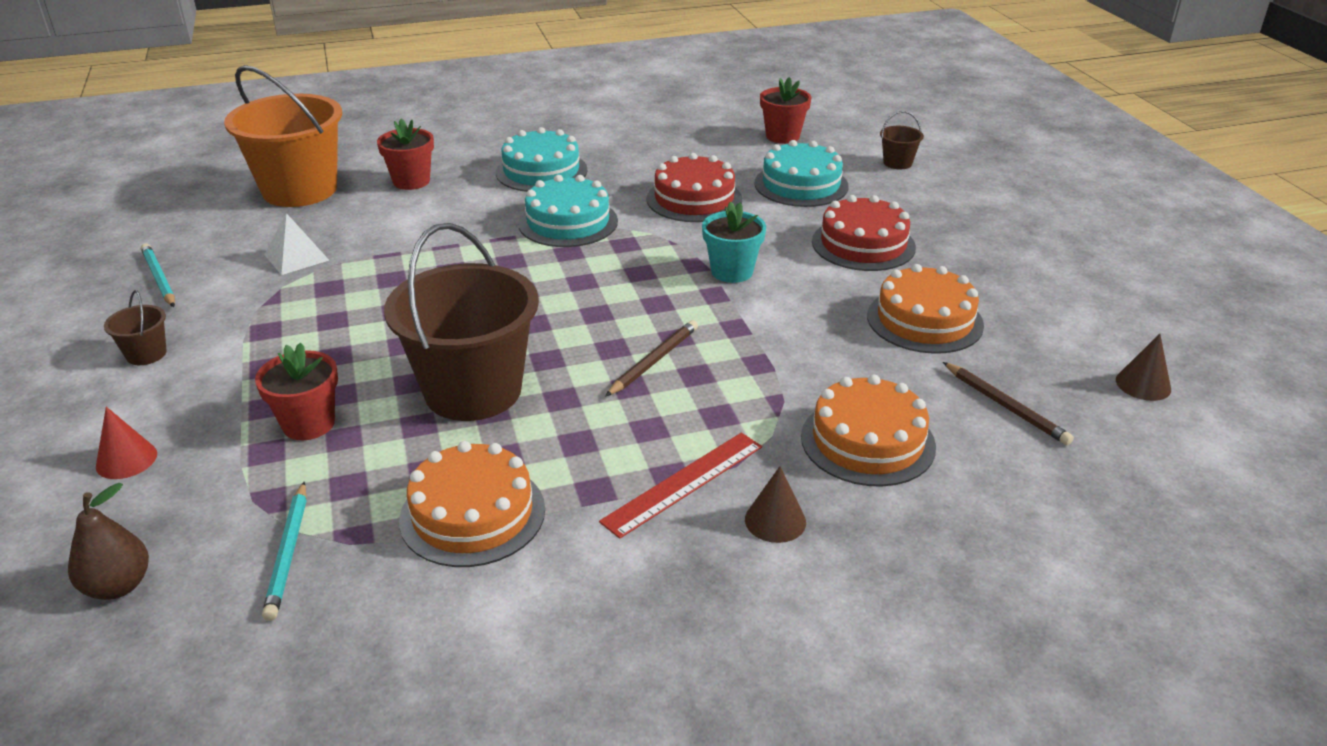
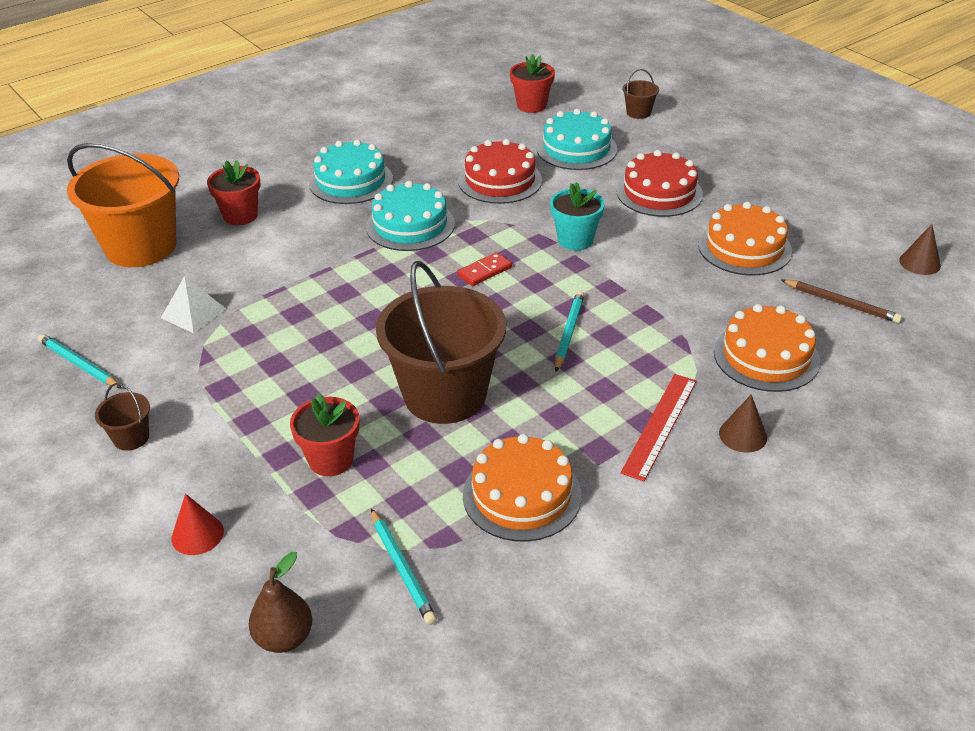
camera: 20 degrees left, 5 degrees up
brown pencil [605,320,698,397] -> turquoise pencil [555,290,585,372]
none -> red domino [457,252,512,286]

